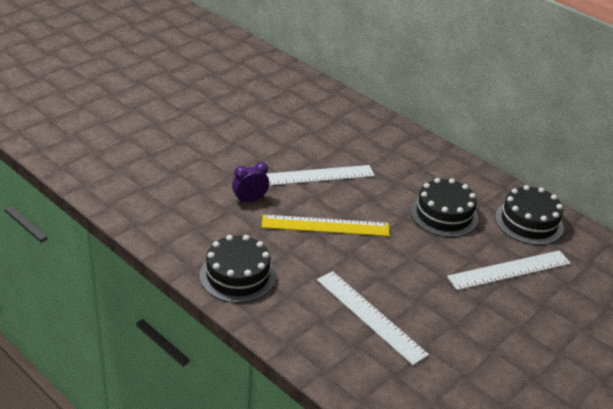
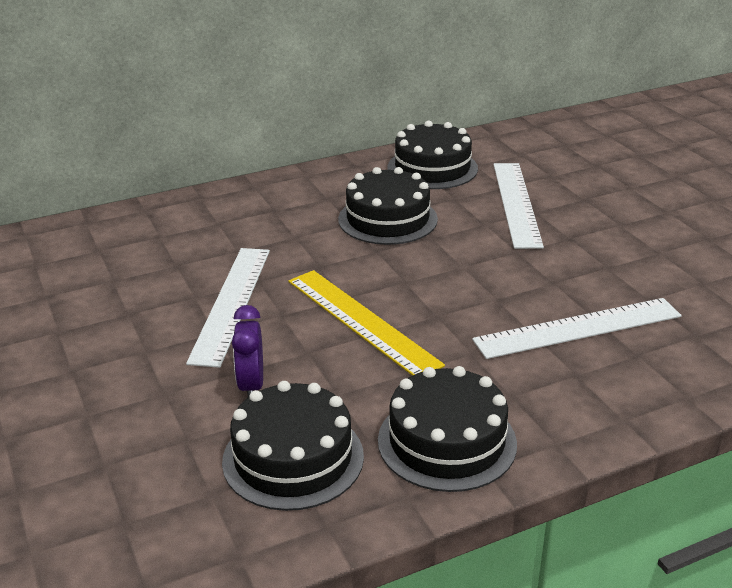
camera: 65 degrees left, 5 degrees down
yellow ruler [262,215,390,237] -> yellow ruler turned 60 degrees counterclockwise [288,270,445,376]
none -> black cake [222,381,364,511]

